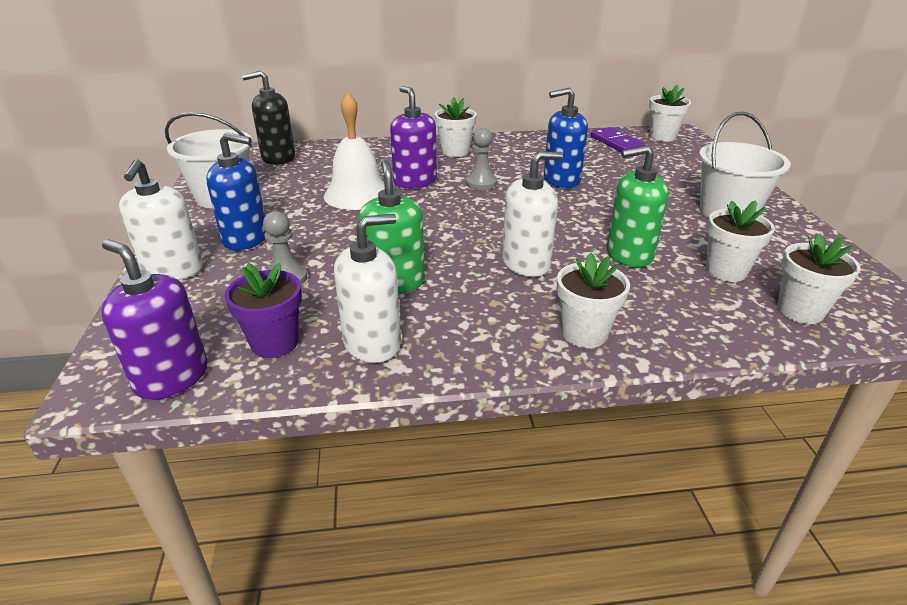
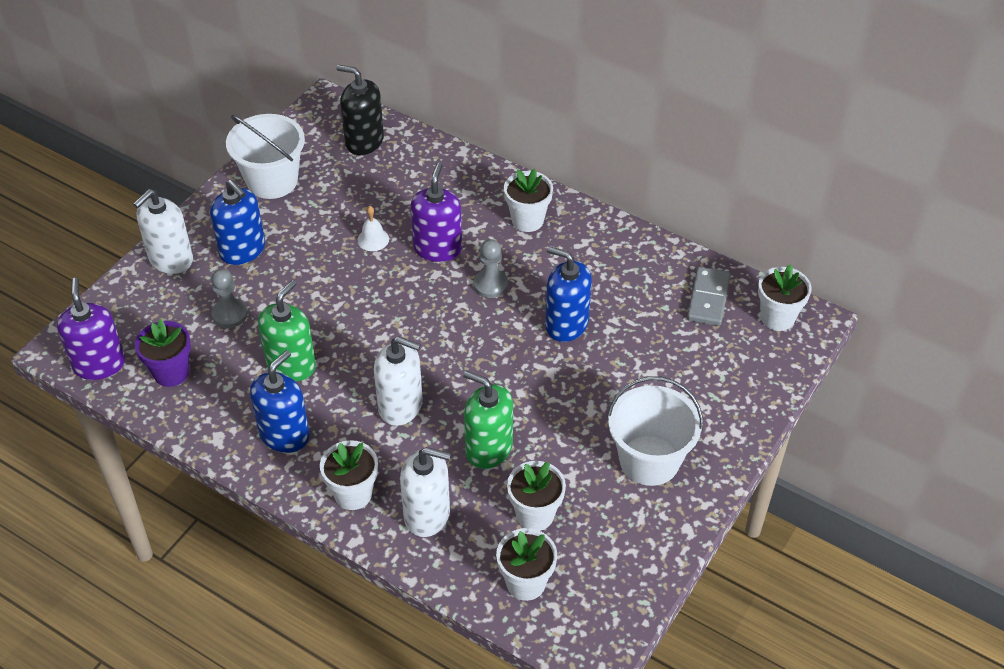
camera: 40 degrees right, 15 degrees up
white bell [324,92,385,210] -> white bell [357,206,389,251], size x0.46
white soap dispenser [334,214,401,363] -> white soap dispenser moved to [400,447,451,537]
purple domino [591,127,645,152] -> grey domino [687,267,731,326]
none -> blue soap dispenser [250,350,310,453]

